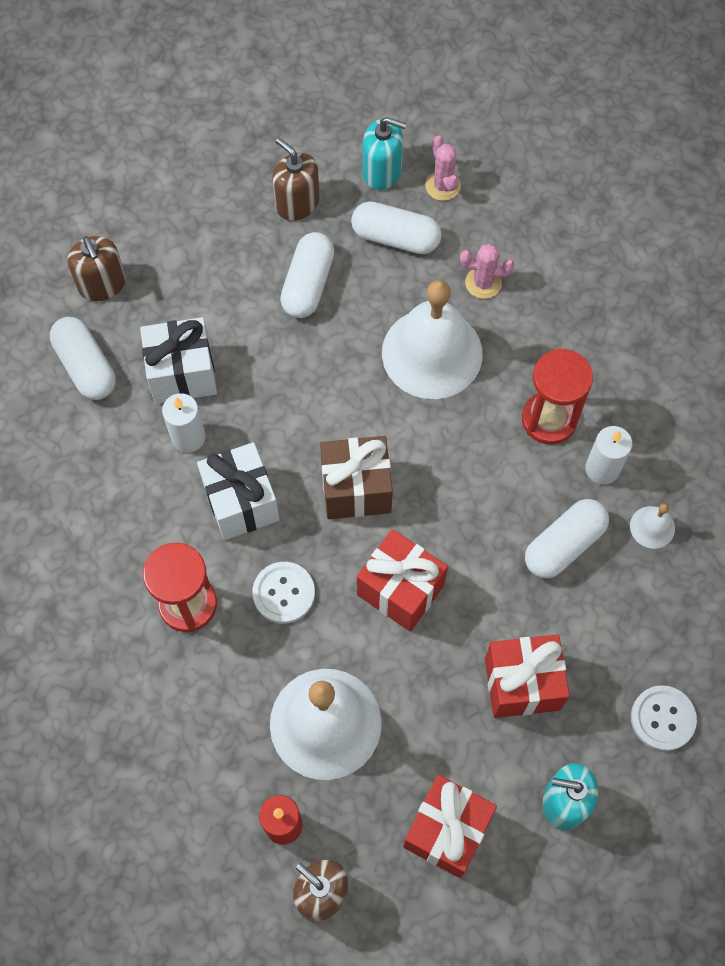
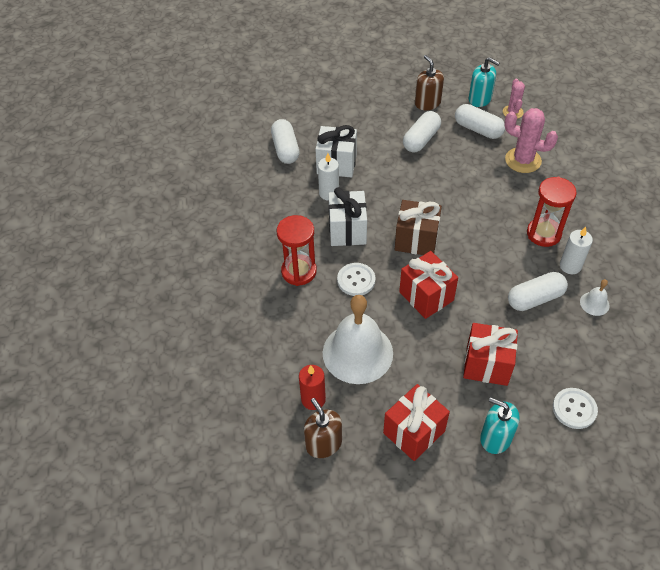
camera: 20 degrees right, 15 degrees down
brown soap dispenser [67,236,126,301] -> none
white bell [382,280,483,399] -> none
pink cactus [460,243,514,299] -> pink cactus [504,108,558,173], size x1.64

